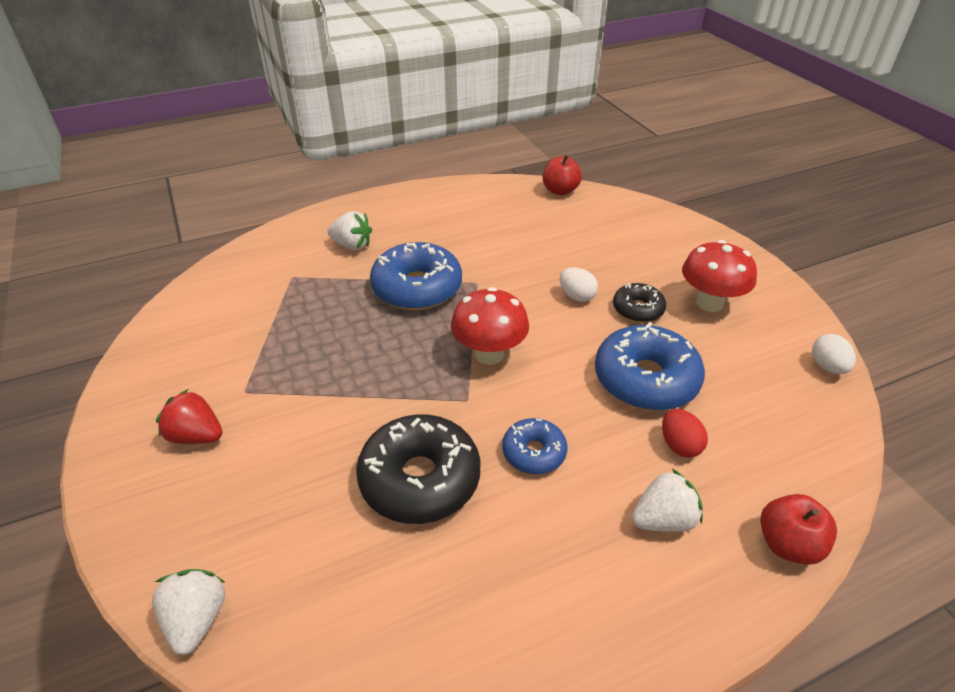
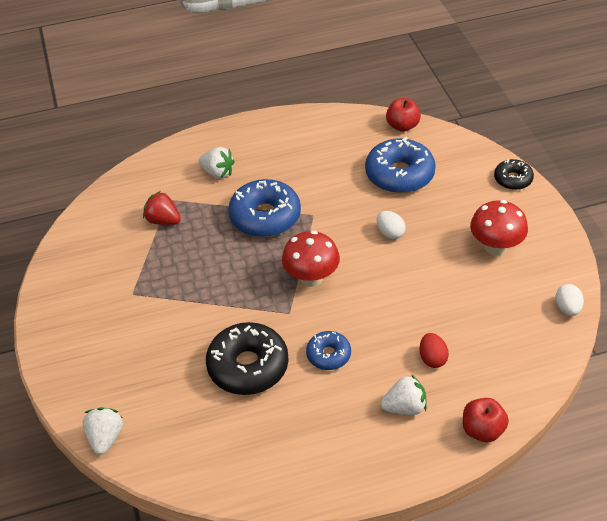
camera: 10 degrees right, 5 degrees up
red strawberry [156,389,222,444] -> red strawberry moved to [143,191,181,225]
blue donut [595,322,705,411] -> blue donut moved to [365,137,436,193]
black donut [613,283,666,323] -> black donut moved to [494,159,534,190]

